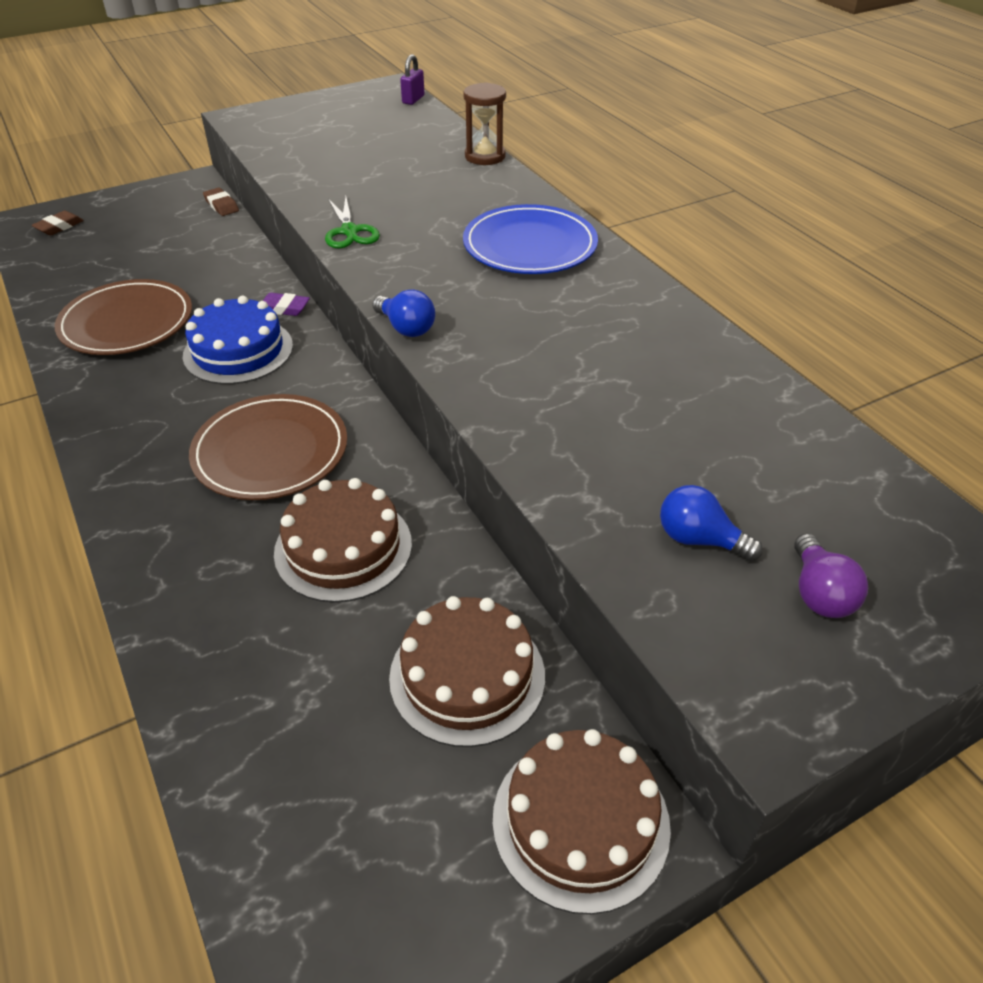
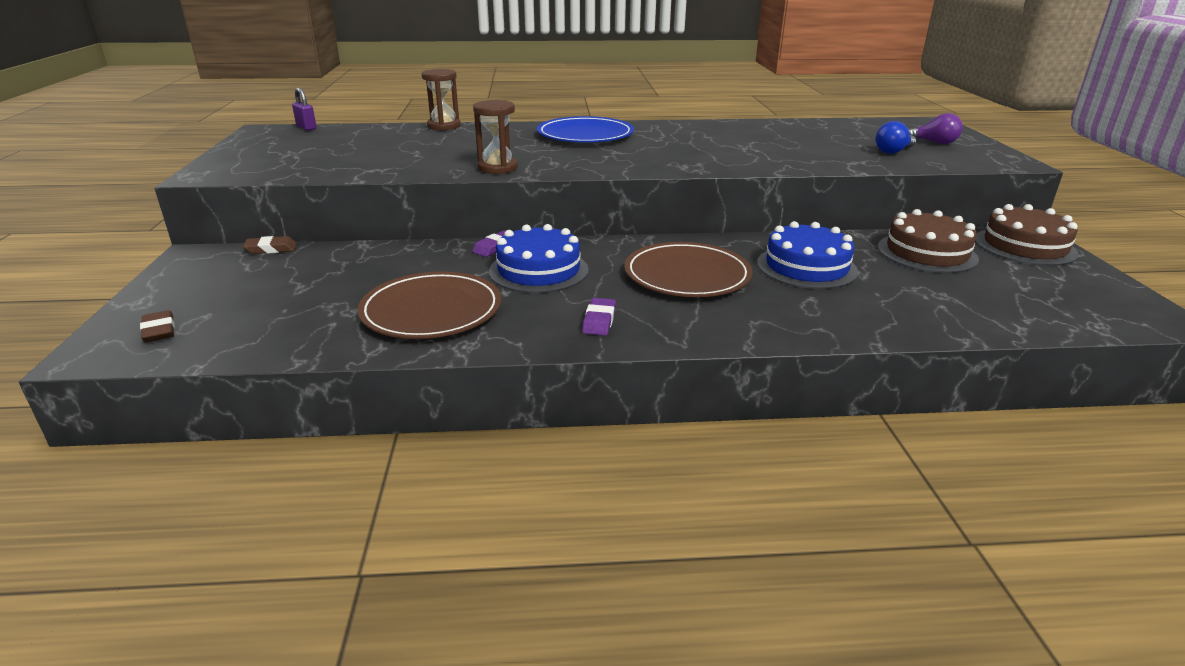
camera: 65 degrees left, 15 degrees down
brown cake [274,478,412,603] -> blue cake [757,221,858,289]
green scissors [325,197,380,249] -> brown hourglass [473,100,518,174]
blue light bulb [372,289,435,337] -> none
none -> purple eraser [582,298,616,336]

